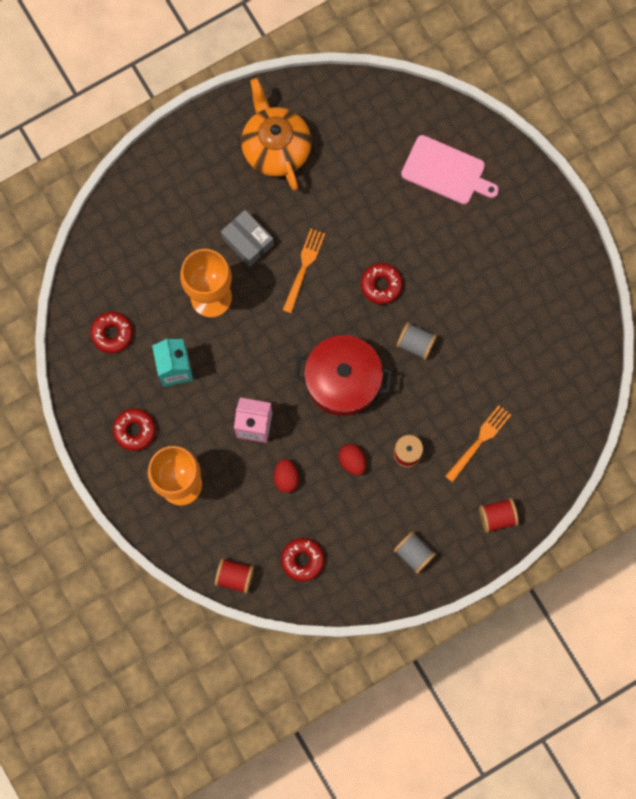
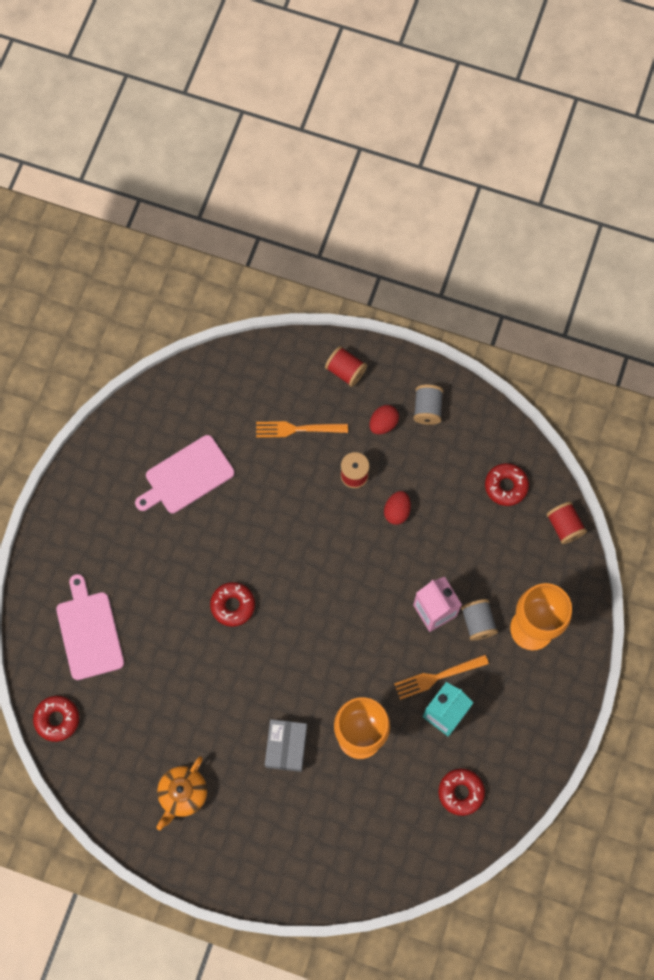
camera: 130 degrees left, 5 degrees down
red donut [113,408,156,451] -> red donut moved to [33,696,79,742]
orange teapot [241,78,312,190] -> orange teapot [156,756,207,830], size x0.64
red egg [274,459,299,493] -> red egg moved to [369,405,399,434]
orange fork [283,229,325,313] -> orange fork moved to [394,655,489,700]
red pot [294,335,393,416] -> none
grey spool [396,322,437,360] -> grey spool moved to [461,599,498,641]
none -> pink cutting board [135,435,235,513]

